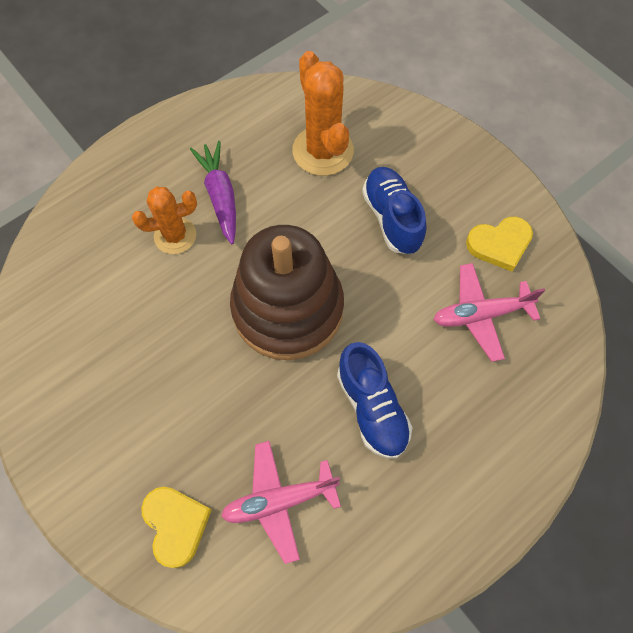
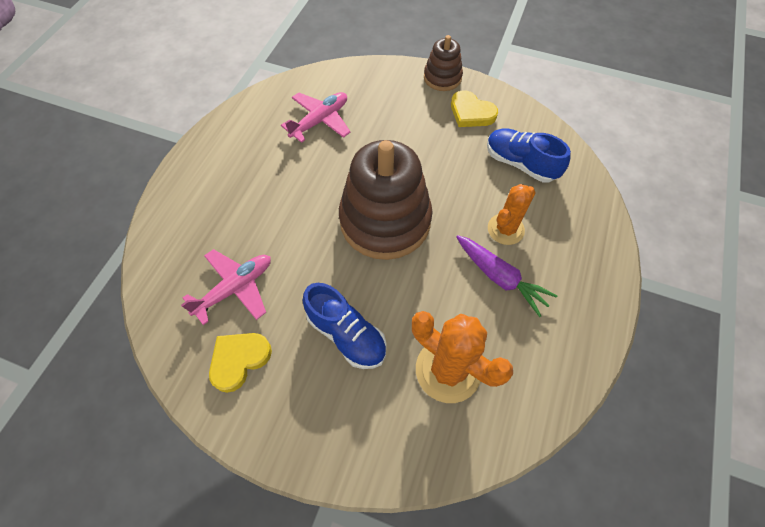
camera: 150 degrees right, 5 degrees down
yellow heart [141,487,212,568] -> yellow heart moved to [451,90,498,127]
blue shoe [337,342,412,459] -> blue shoe moved to [487,128,571,183]
none -> brown stacking toy [424,35,463,91]

